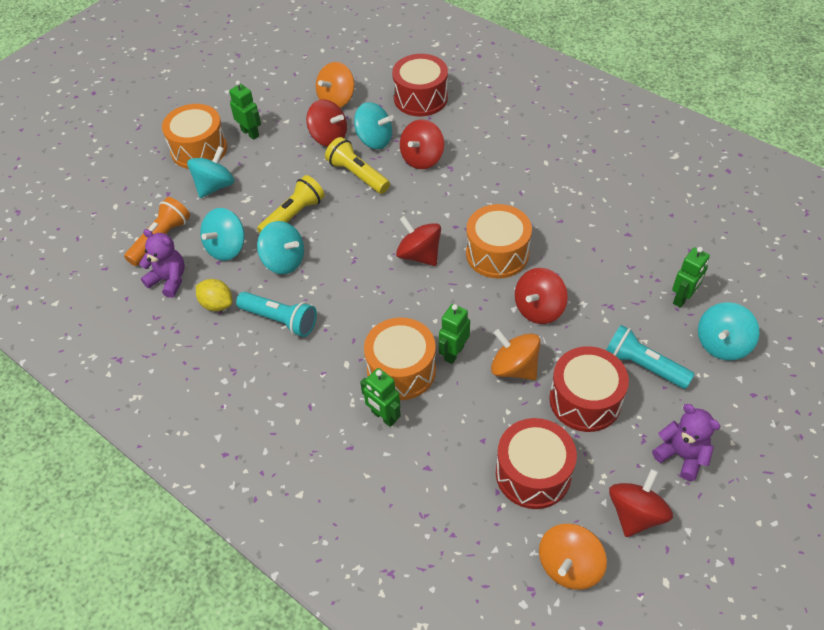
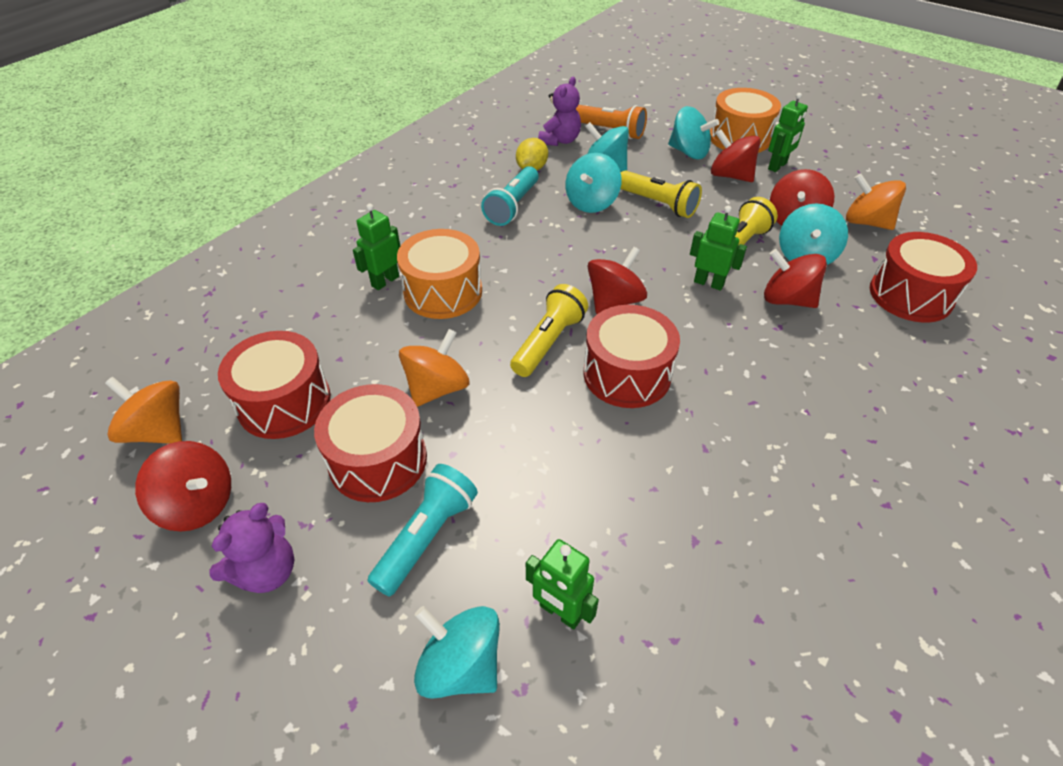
camera: 85 degrees right, 5 degrees down
green robot [439,304,470,364] -> green robot moved to [690,206,747,291]
orange drum [466,204,532,279] -> red drum [583,305,680,408]
red spinning top [515,268,568,324] -> red spinning top moved to [711,129,761,182]
none -> yellow flashlight [510,284,588,377]

